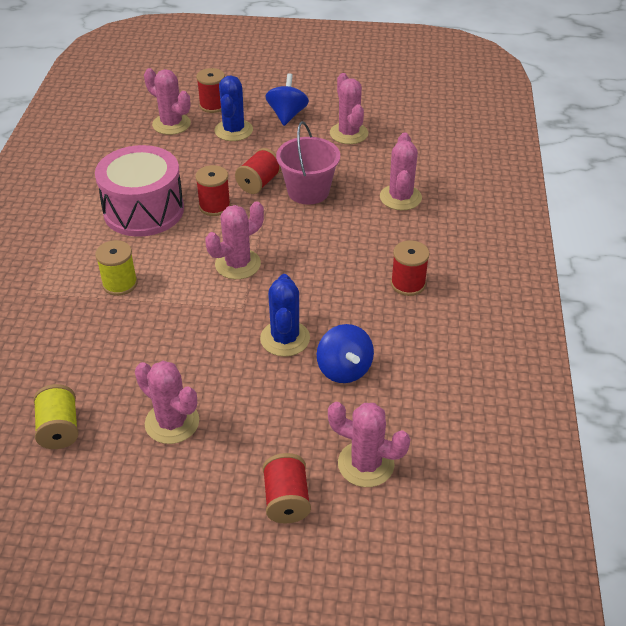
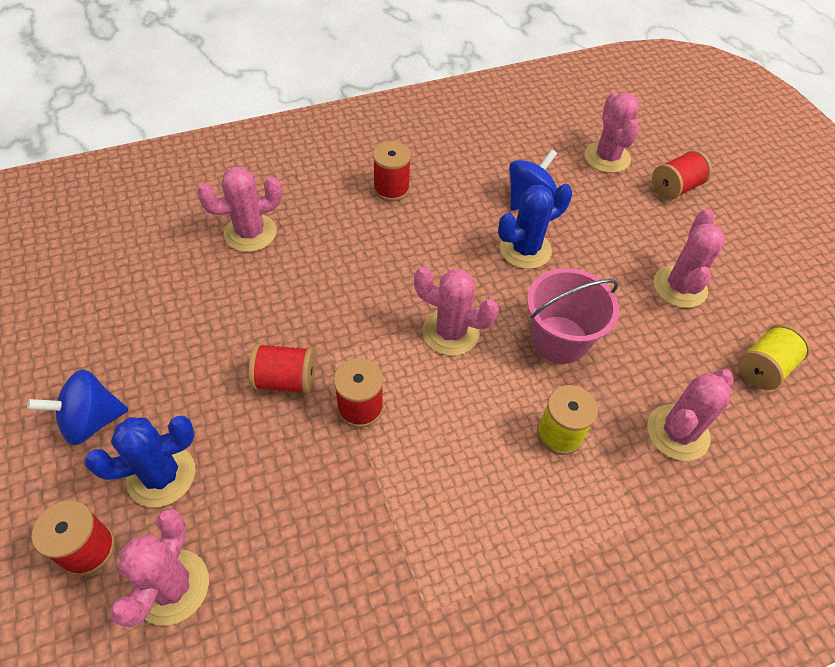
camera: 120 degrees left, 10 degrees up
pink drum [95,145,184,237] -> none
pink bucket [276,121,340,205] -> pink bucket moved to [527,268,619,364]
pink cactus [330,73,368,144] -> pink cactus moved to [647,369,734,461]

